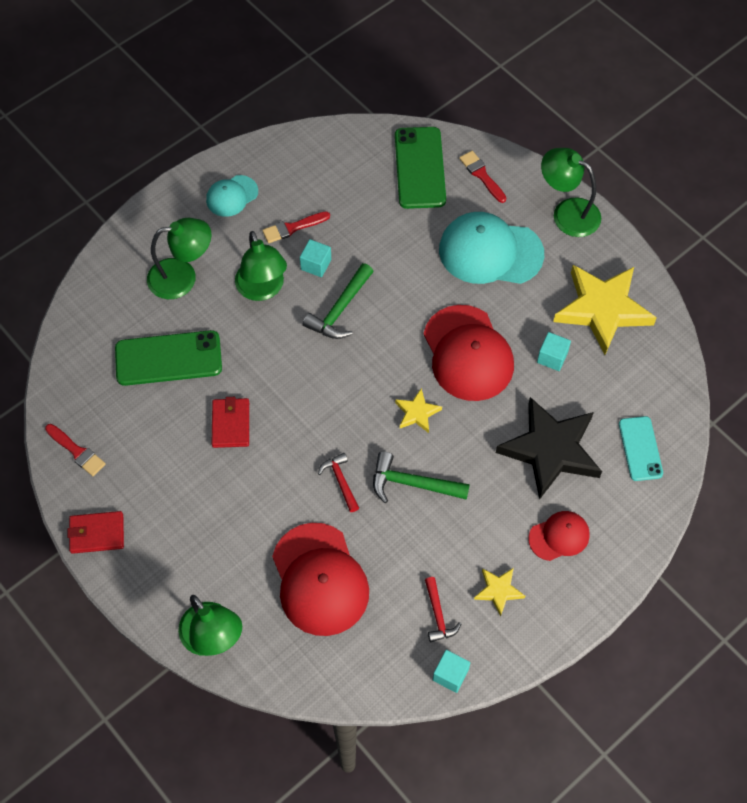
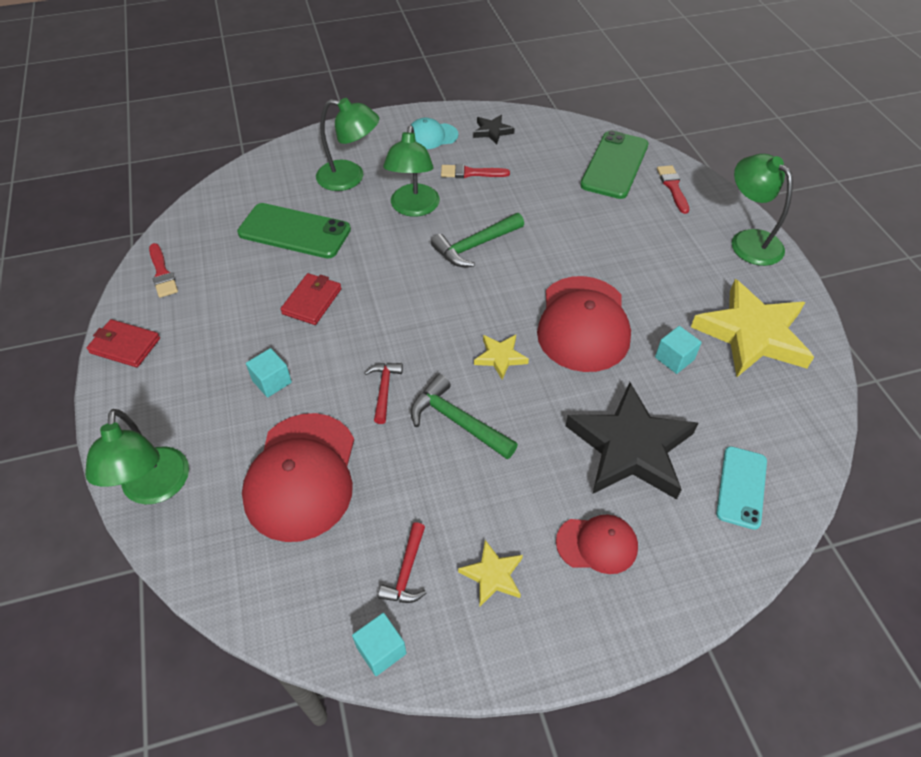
camera: 25 degrees right, 10 degrees down
turquoise cube [300,239,331,277] -> turquoise cube moved to [246,348,292,398]
turquoise cap [439,212,544,284] -> none
none -> black star [474,115,515,144]

